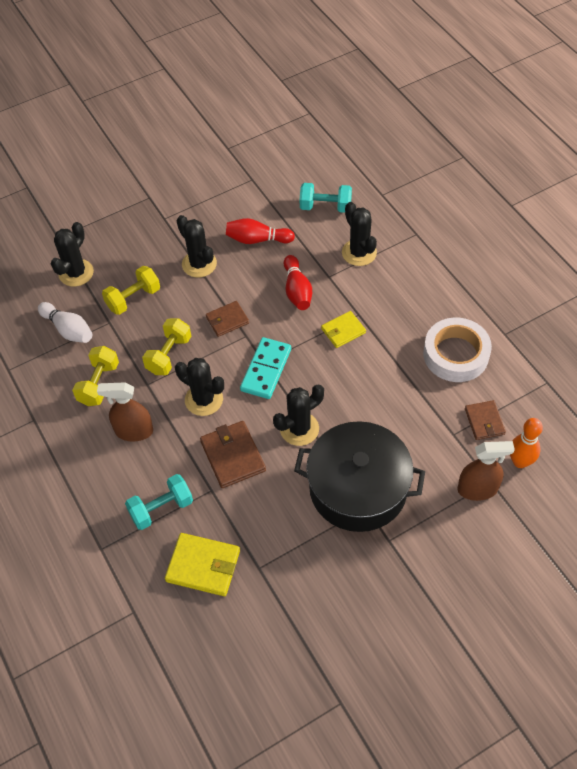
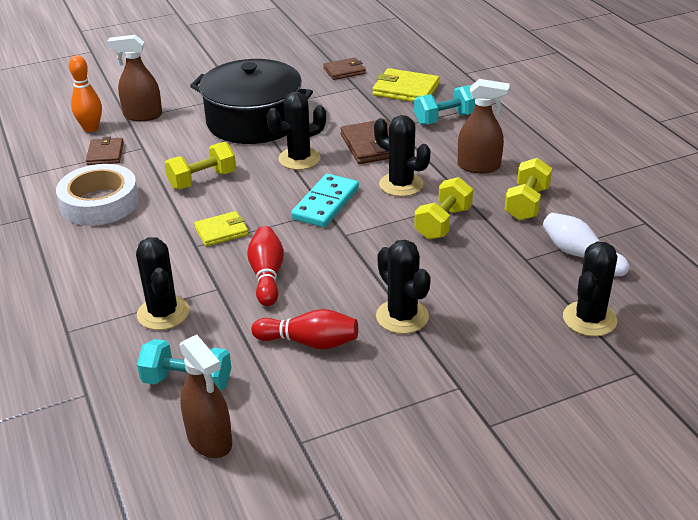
camera: 175 degrees left, 20 degrees down
yellow dumbbell [102,266,160,315] -> yellow dumbbell moved to [165,142,236,190]
brown wallet [206,301,249,337] -> brown wallet moved to [323,57,366,80]
none -> brown spray bottle [179,335,232,458]

